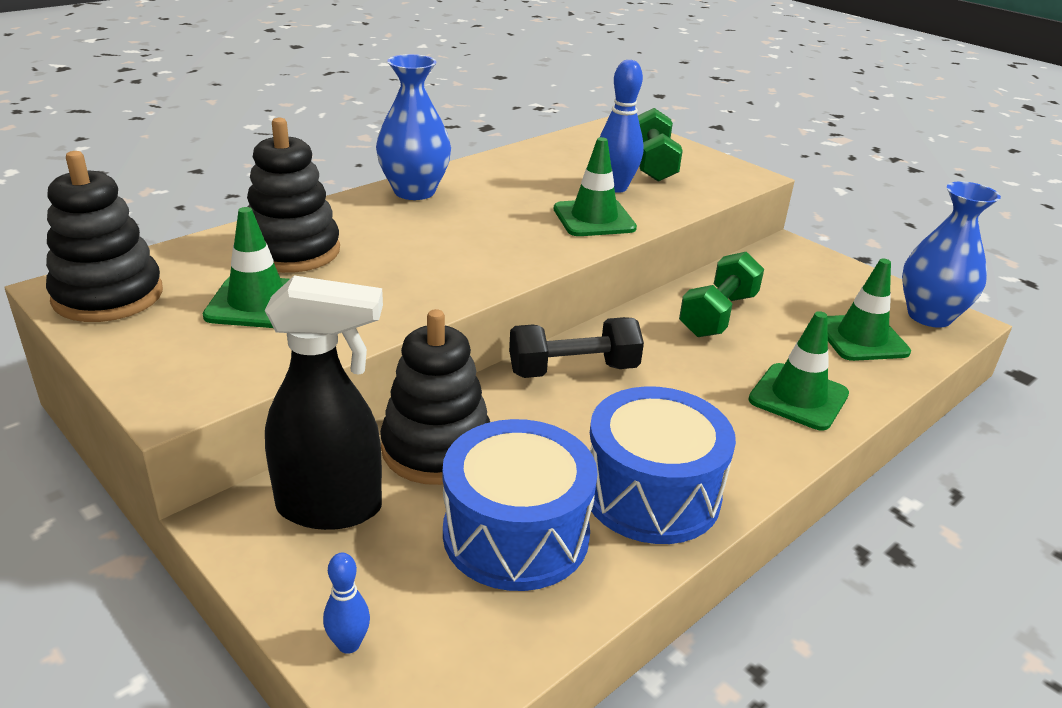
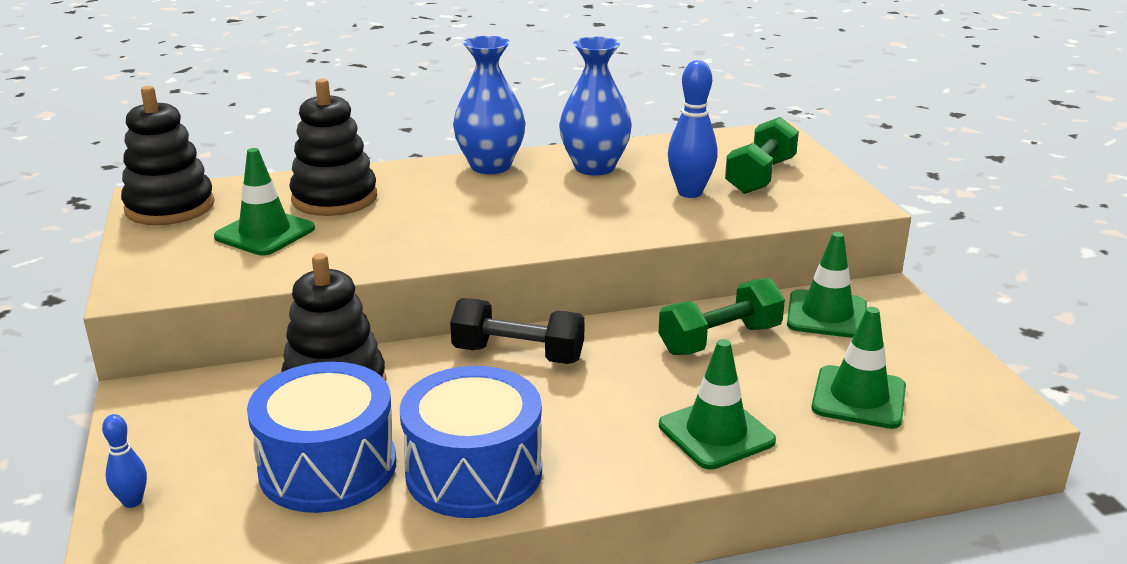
camera: 30 degrees right, 5 degrees down
black spray bottle [265,275,383,530] -> none
green traffic cone [554,137,637,236] -> green traffic cone moved to [787,232,867,338]
blue vase [902,181,1001,328] -> blue vase moved to [559,37,632,176]

